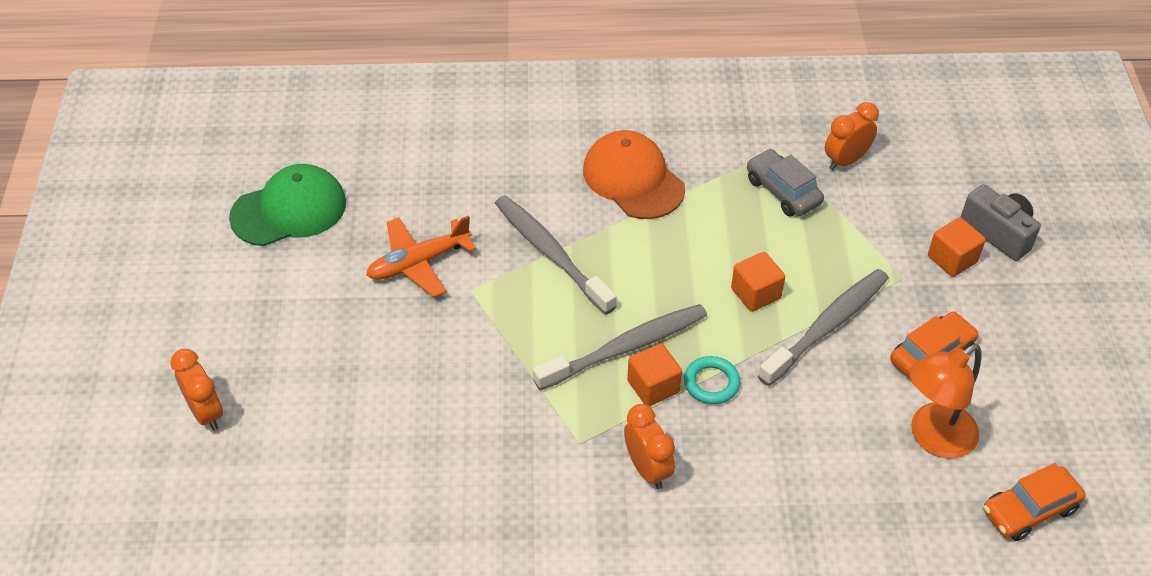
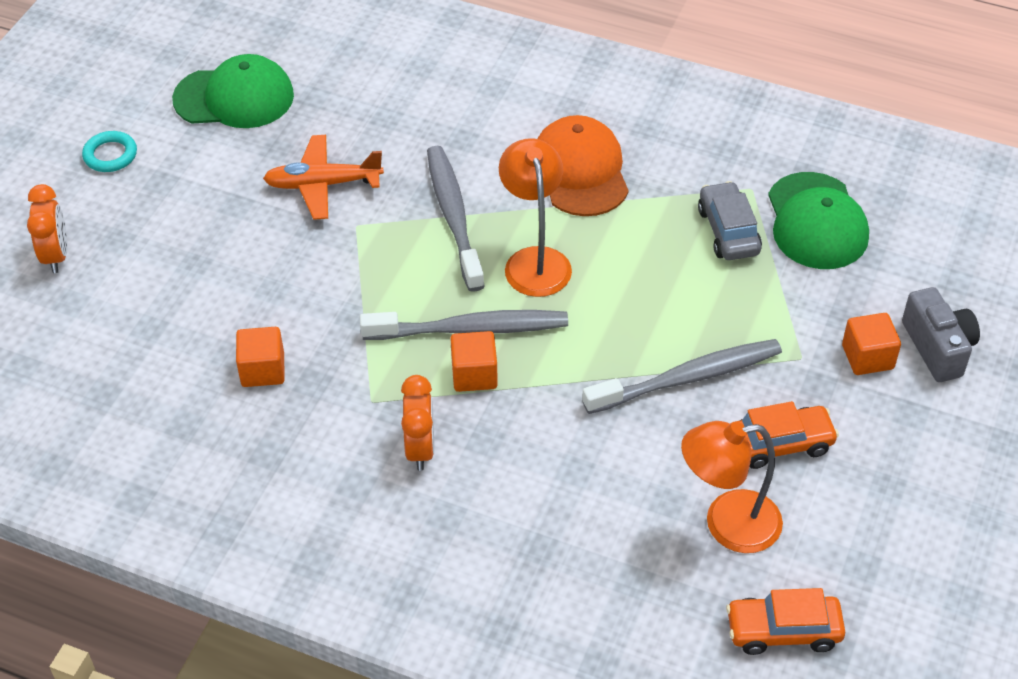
camera: 25 degrees right, 0 degrees up
turquoise ring [684,356,740,404] -> turquoise ring moved to [82,131,137,172]
orange cube [731,252,785,312] -> orange cube moved to [236,327,285,387]
orange clock [825,102,879,170] -> green cap [768,172,869,269]
none -> orange lamp [499,138,572,297]

